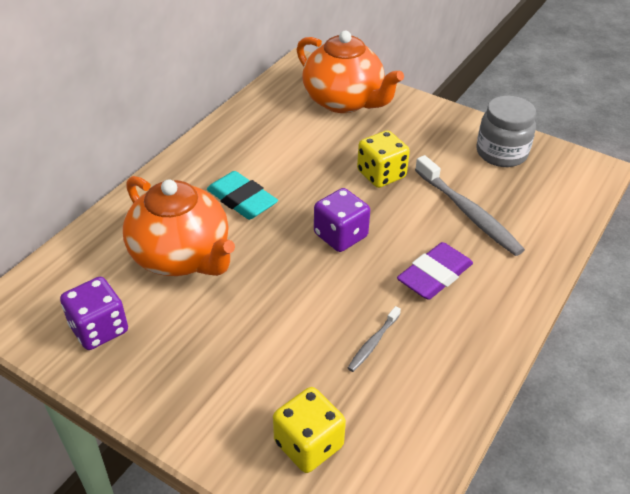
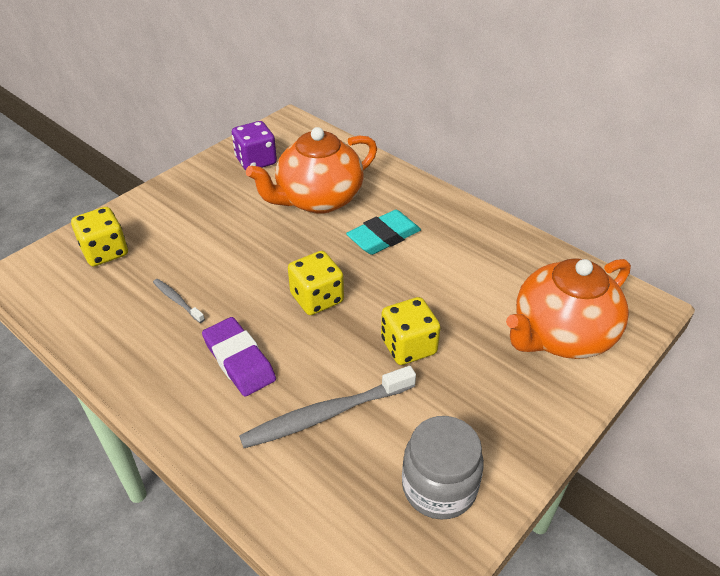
camera: 100 degrees right, 0 degrees up
purple dice [314,188,370,252] -> yellow dice [288,251,344,315]

